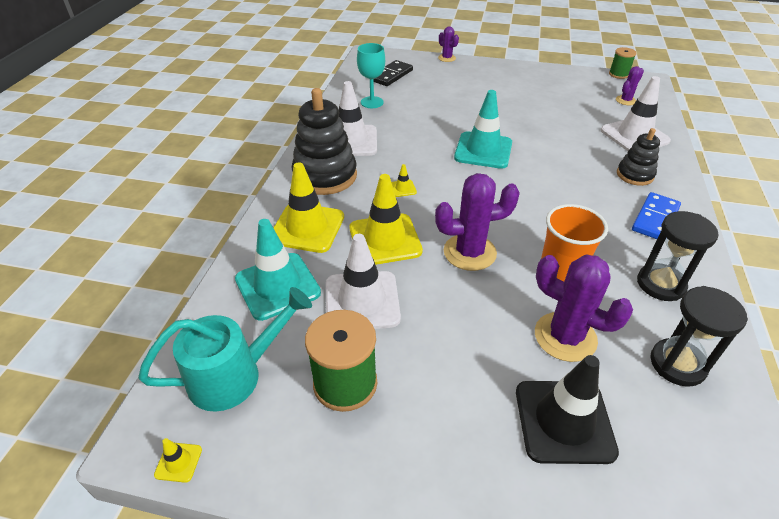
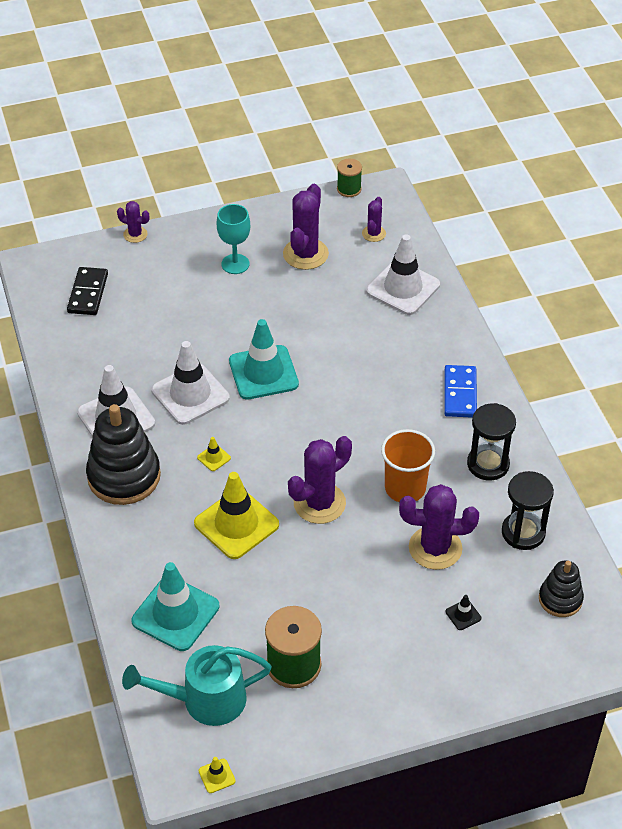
camera: 30 degrees left, 5 degrees up
turquoise watering can [138,287,312,412] -> turquoise watering can turned 135 degrees counterclockwise [122,645,272,726]
yellow traffic cone [273,162,344,253] -> none
white traffic cone [326,234,401,329] -> white traffic cone moved to [151,341,230,425]
turquoise goblet [357,43,385,108] -> turquoise goblet moved to [217,204,250,274]
black traffic cone [516,355,619,464] -> black traffic cone [446,595,481,630], size x0.41
black stacking toy [617,128,660,186] -> black stacking toy moved to [539,560,584,617]
none -> purple cactus [283,184,329,270]

